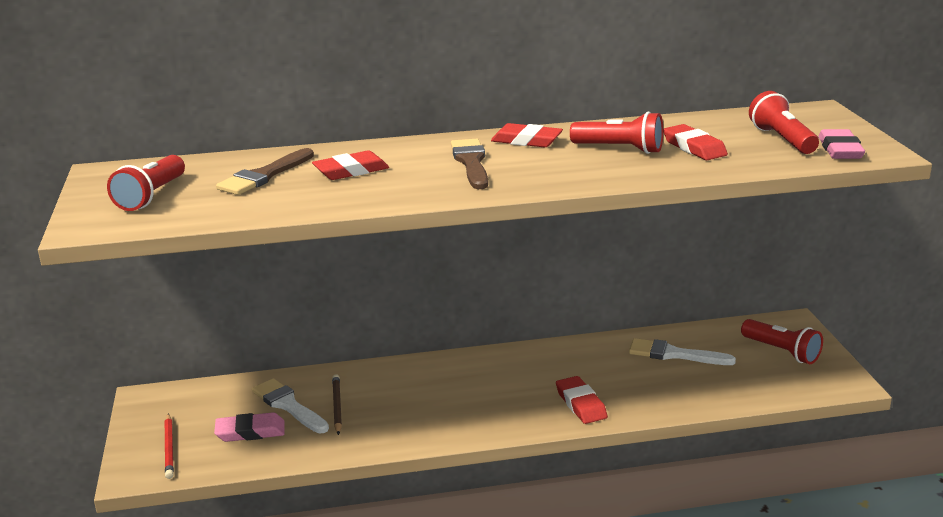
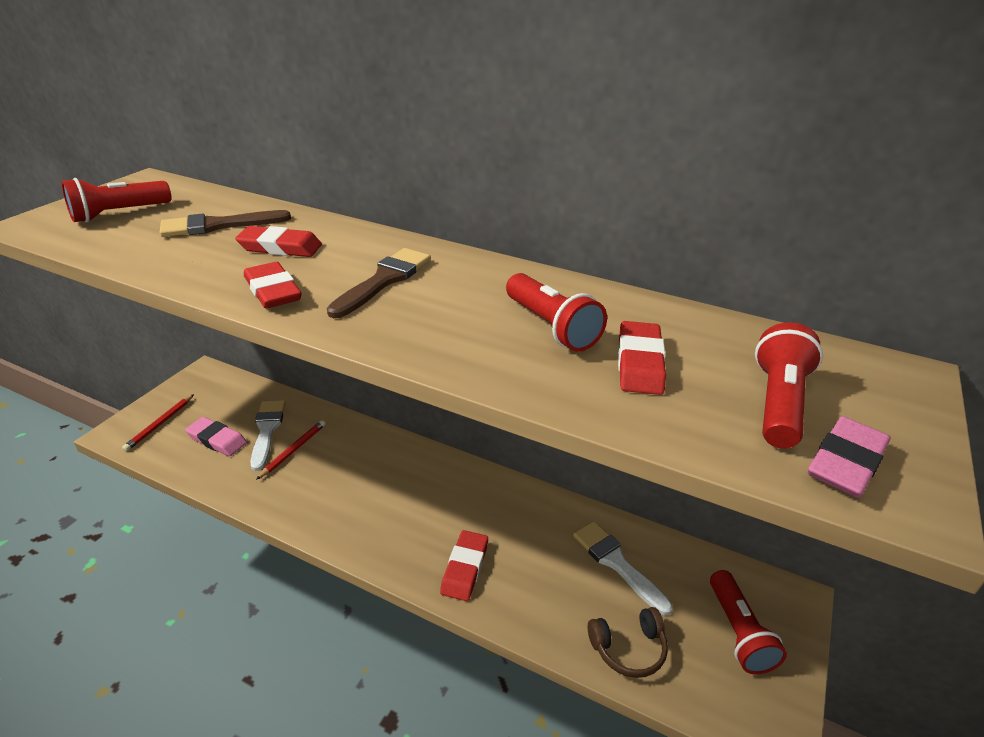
camera: 35 degrees right, 10 degrees up
brown pencil [332,374,342,435] -> red pencil [256,420,326,480]
red eraser [491,123,563,147] -> red eraser moved to [244,262,302,309]
none -> brown headphones [588,607,668,678]

